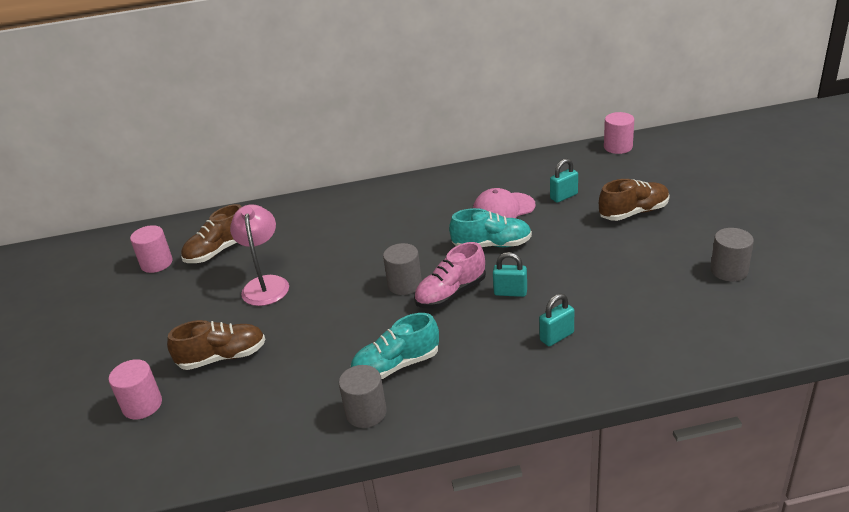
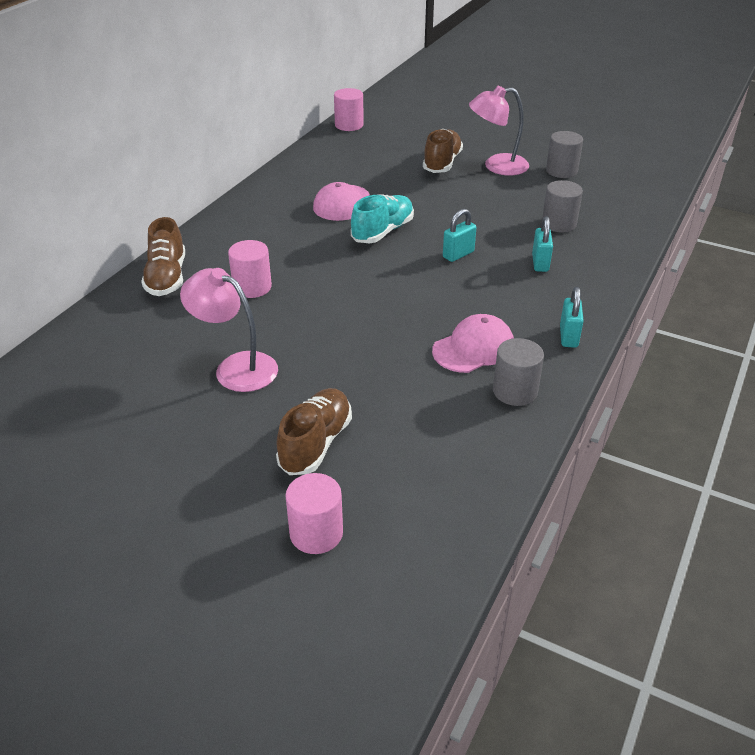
camera: 55 degrees left, 5 degrees up
pink cylinder [130,225,173,273] -> pink cylinder moved to [228,240,272,298]
brown shoe [181,204,242,263] -> brown shoe moved to [141,217,185,296]
turquoise shoe [350,313,439,379] -> pink cap [432,314,514,373]
grey cylinder [383,243,422,295] -> grey cylinder moved to [542,180,583,232]
pink shoe [414,242,486,309] -> none
turquoise padlock [550,159,578,203] -> turquoise padlock moved to [560,287,584,348]
none -> pink lamp [469,86,529,176]

